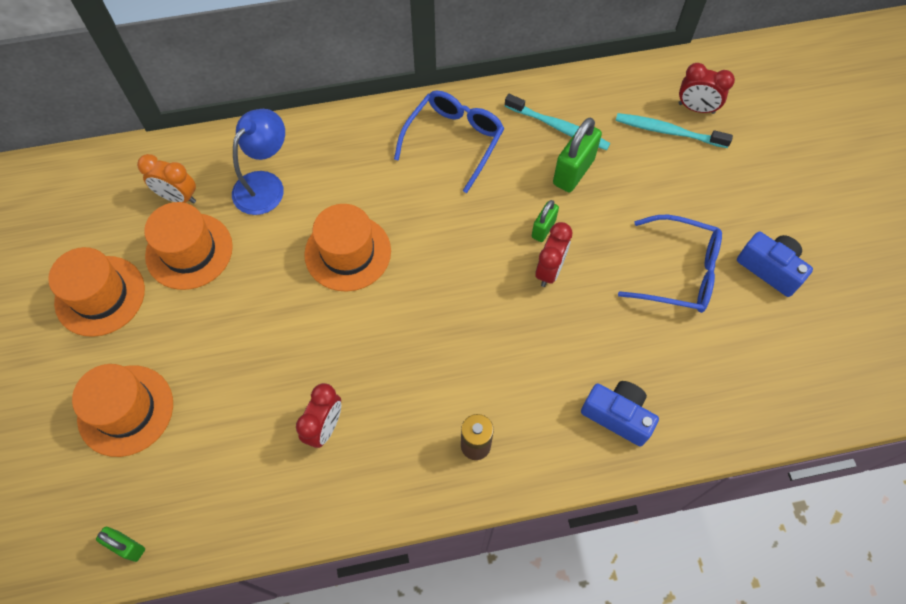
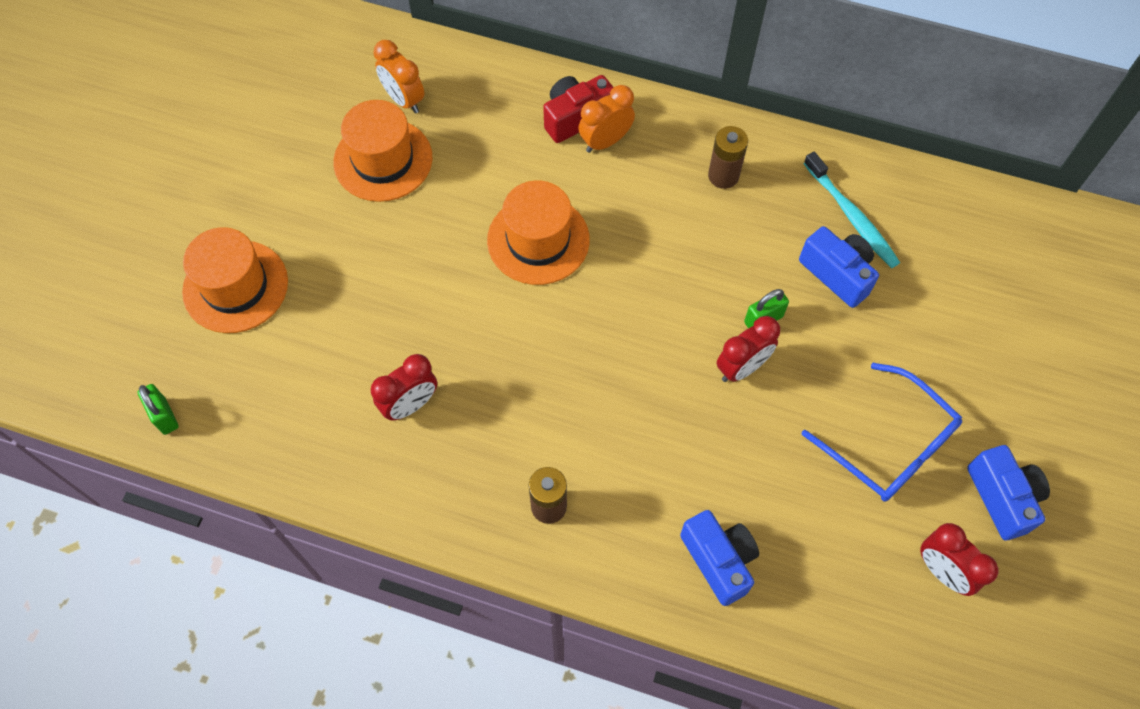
camera: 30 degrees right, 0 degrees up
orange hat [48,247,145,337] -> none
blue lamp [232,109,285,215] -> none
blue glasses [394,90,504,193] -> brown battery [708,126,748,189]
green padlock [553,117,602,192] -> blue camera [799,226,879,308]
turquoise toothbrush [616,113,733,148] -> none
red clock [678,63,735,114] -> red clock moved to [920,523,999,596]
none -> red camera [543,75,614,143]
none -> orange clock [578,85,635,153]

